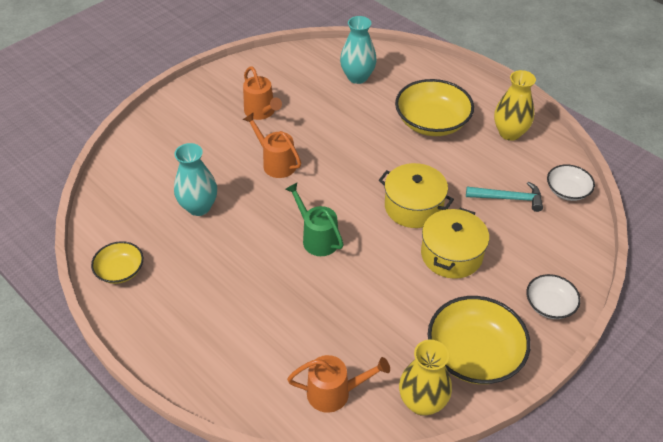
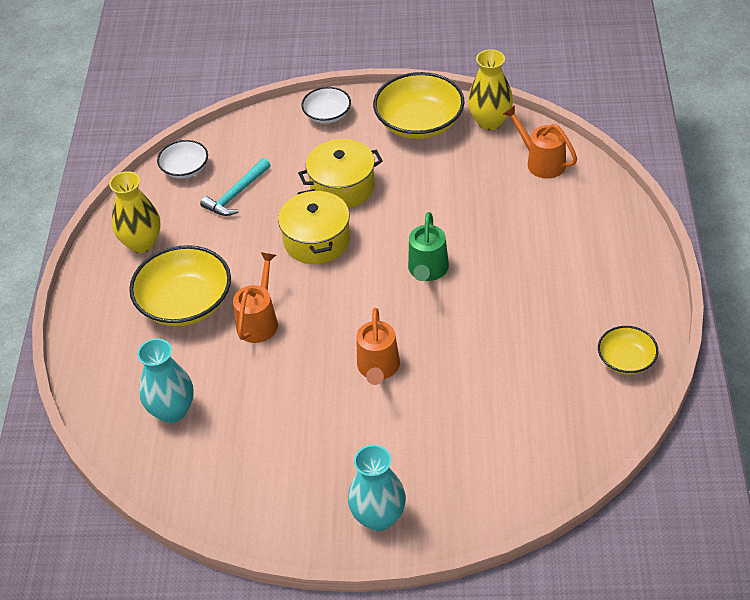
camera: 130 degrees left, 0 degrees up
turquoise vase [174,143,217,216] -> turquoise vase moved to [348,445,406,531]
orange watering can [243,66,282,120] -> orange watering can moved to [233,252,278,343]
turquoise hammer [466,182,543,212] -> turquoise hammer turned 105 degrees counterclockwise [200,158,271,216]

